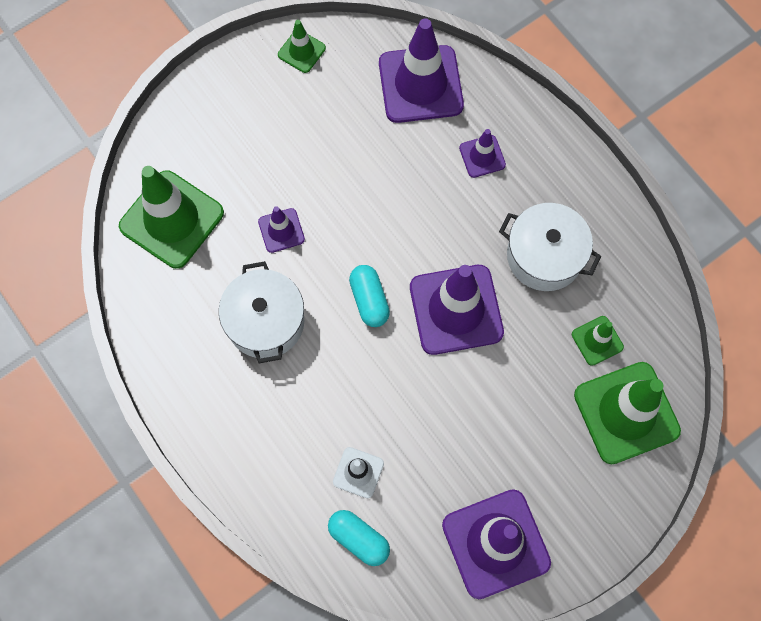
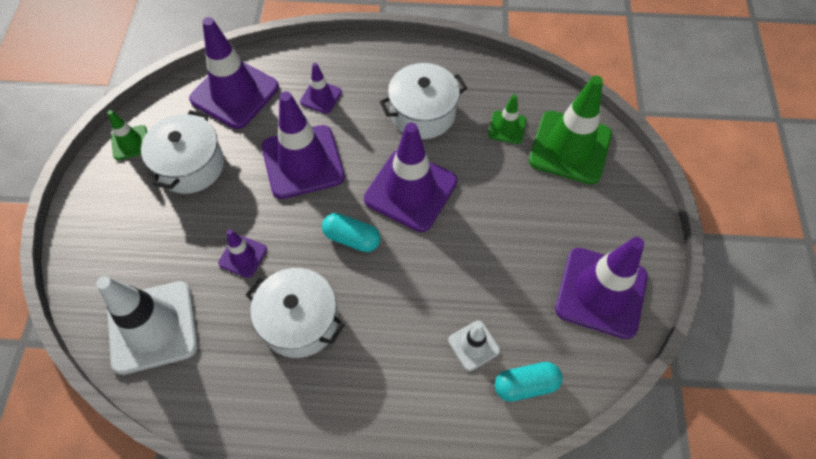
camera: 50 degrees left, 10 degrees down
green traffic cone [119,166,224,269] -> white traffic cone [96,276,198,375]
none -> white pot [141,110,224,194]
none -> purple traffic cone [262,91,345,199]

